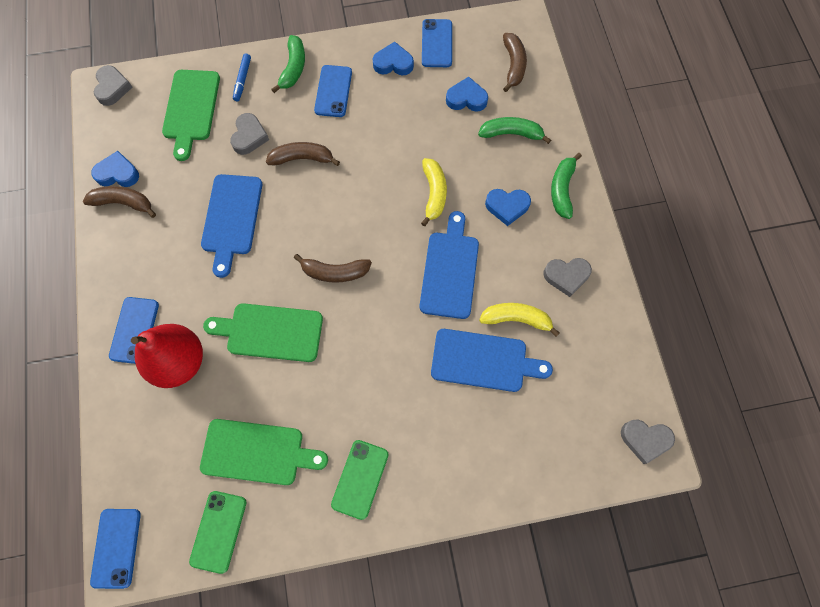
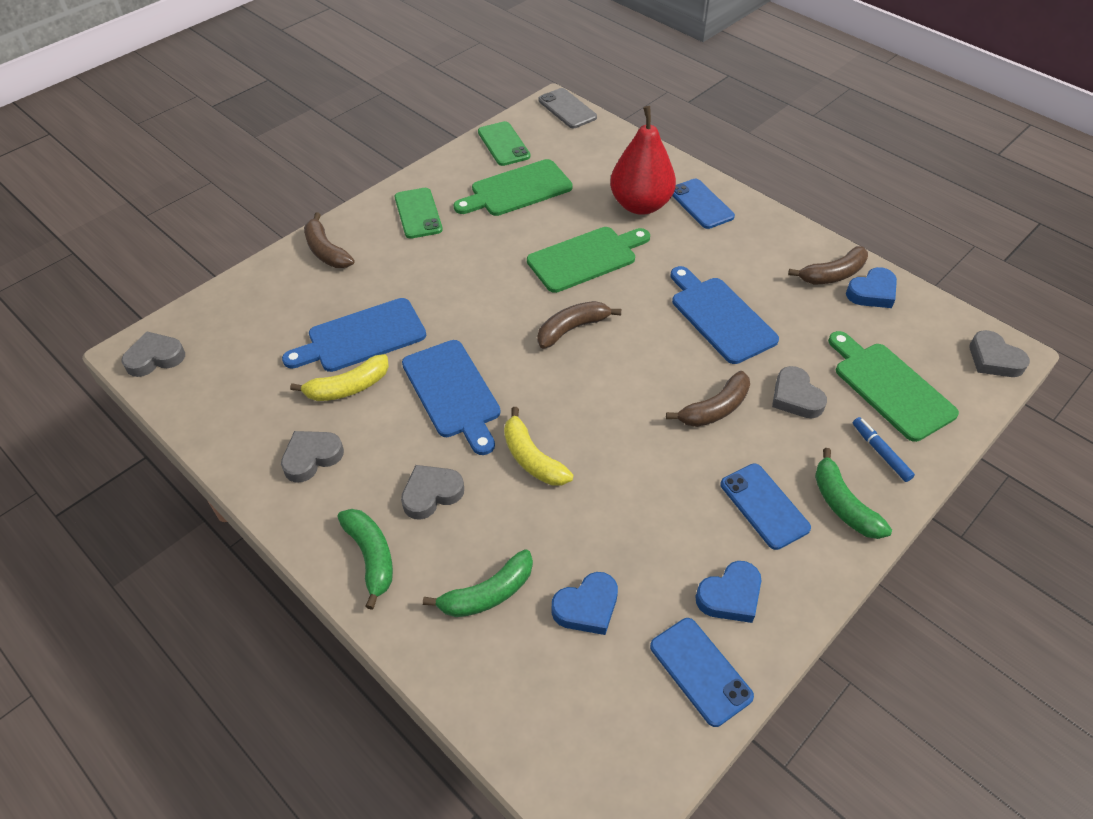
camera: 145 degrees right, 20 degrees down
blue phone [90,509,141,589] -> grey phone [538,88,597,128]
blue heart [485,189,531,226] -> grey heart [401,465,464,519]
brown banana [503,33,527,92] -> brown banana moved to [304,213,354,268]

